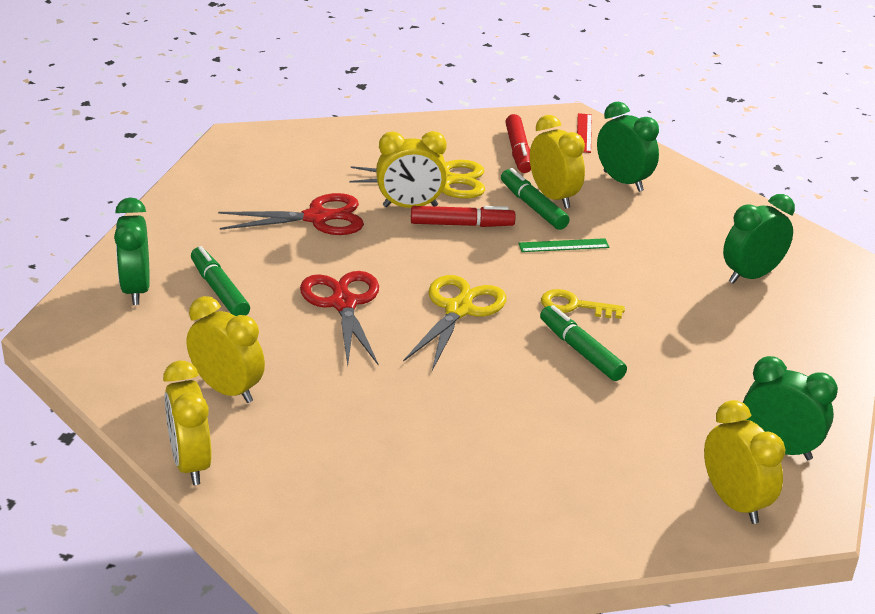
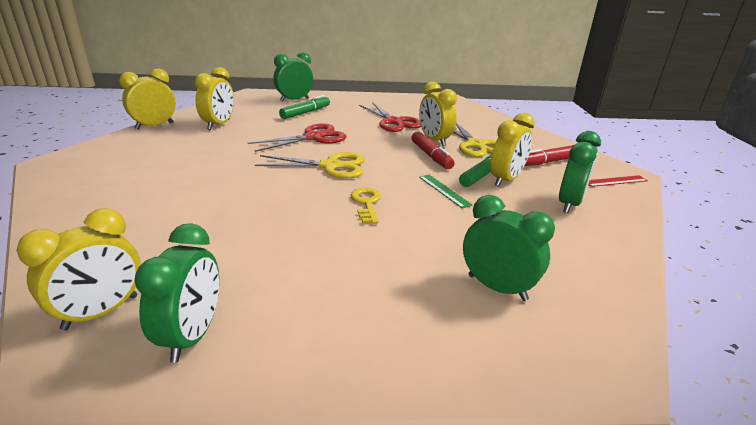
camera: 70 degrees right, 5 degrees down
green marker [540,305,627,381] -> none

